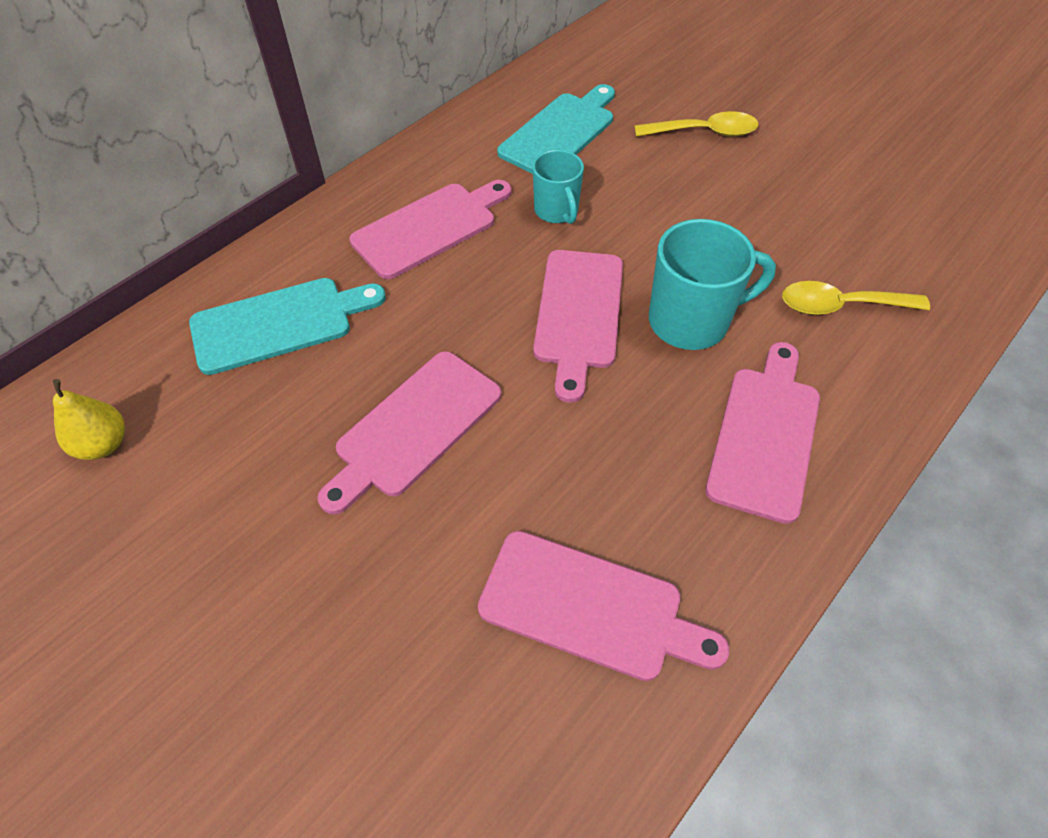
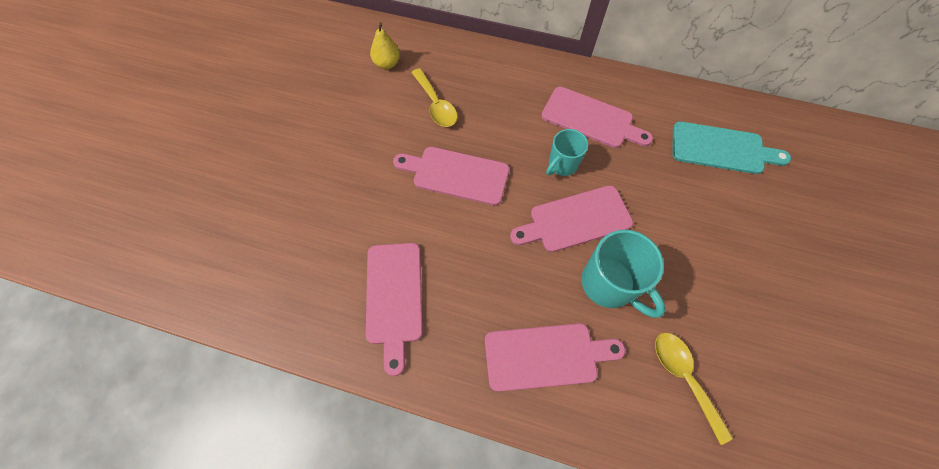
camera: 65 degrees right, 10 degrees up
turquoise cutting board [189,278,386,375] -> none
turquoise mug [532,150,584,224] -> turquoise mug moved to [546,129,588,176]
yellow spoon [634,111,758,137] -> yellow spoon moved to [411,68,457,127]

